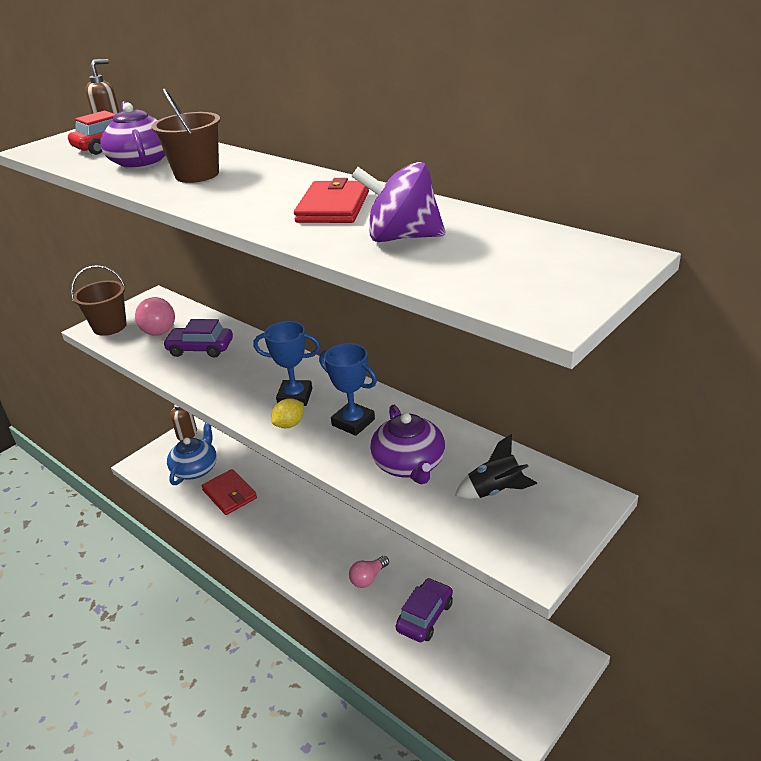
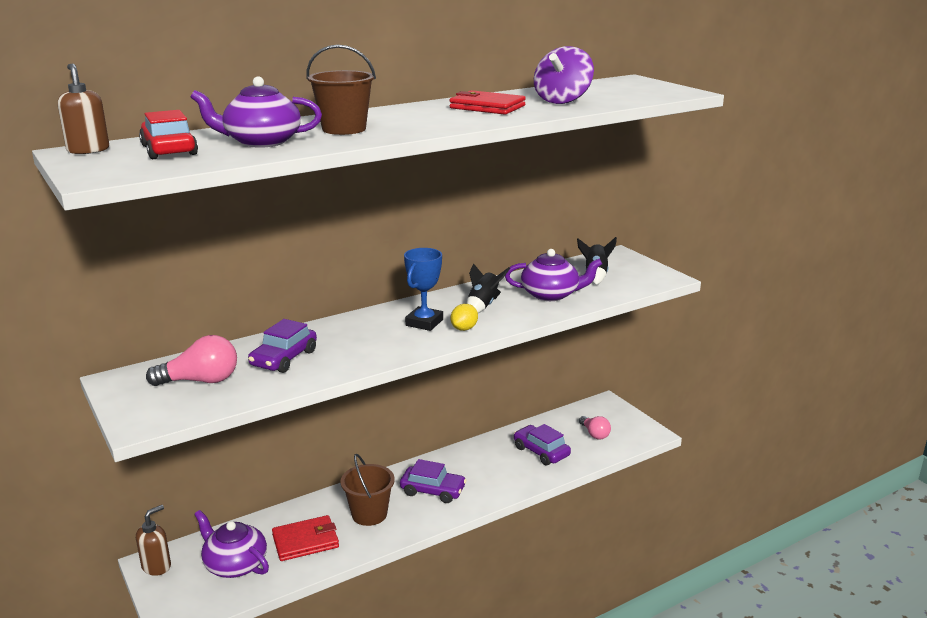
camera: 75 degrees left, 10 degrees down
brown bucket [71,265,127,336] -> brown bucket moved to [341,454,395,526]
blue teapot [167,423,217,485] -> purple teapot [194,510,269,578]
yellow lemon [271,398,304,428] -> yellow lemon turned 60 degrees clockwise [451,304,478,331]
blue trophy [319,343,377,436] -> black rocket [467,263,510,313]
pink light bulb [349,556,389,588] -> pink light bulb moved to [579,416,611,439]
none -> purple car [400,459,467,503]

